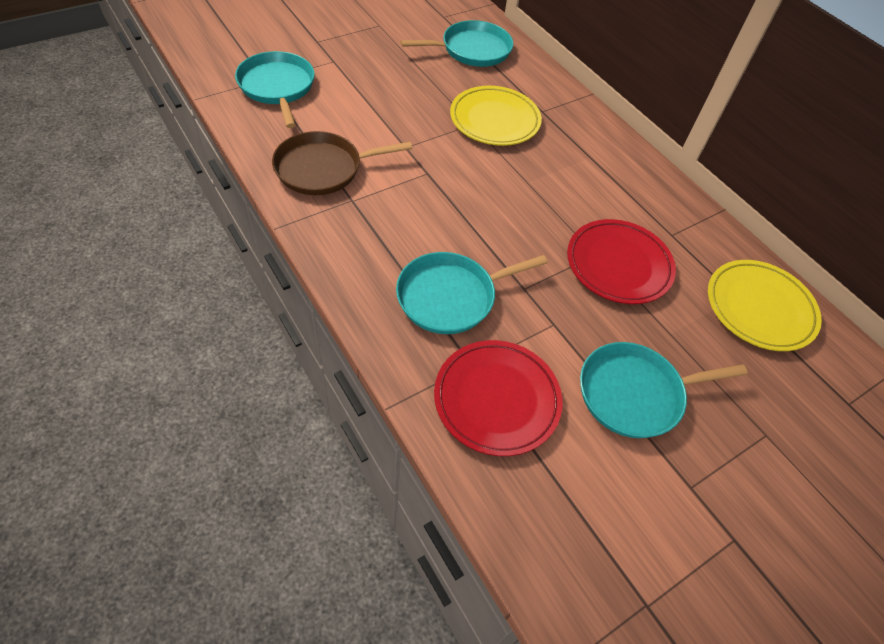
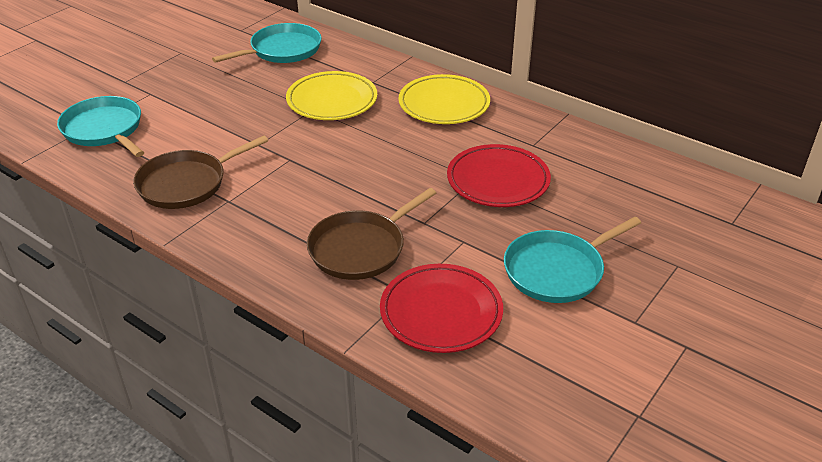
camera: 15 degrees left, 15 degrees down
turquoise pan [396,252,548,334] -> brown pan [307,188,436,280]
yellow plate [708,260,822,351] -> yellow plate moved to [398,74,490,124]

